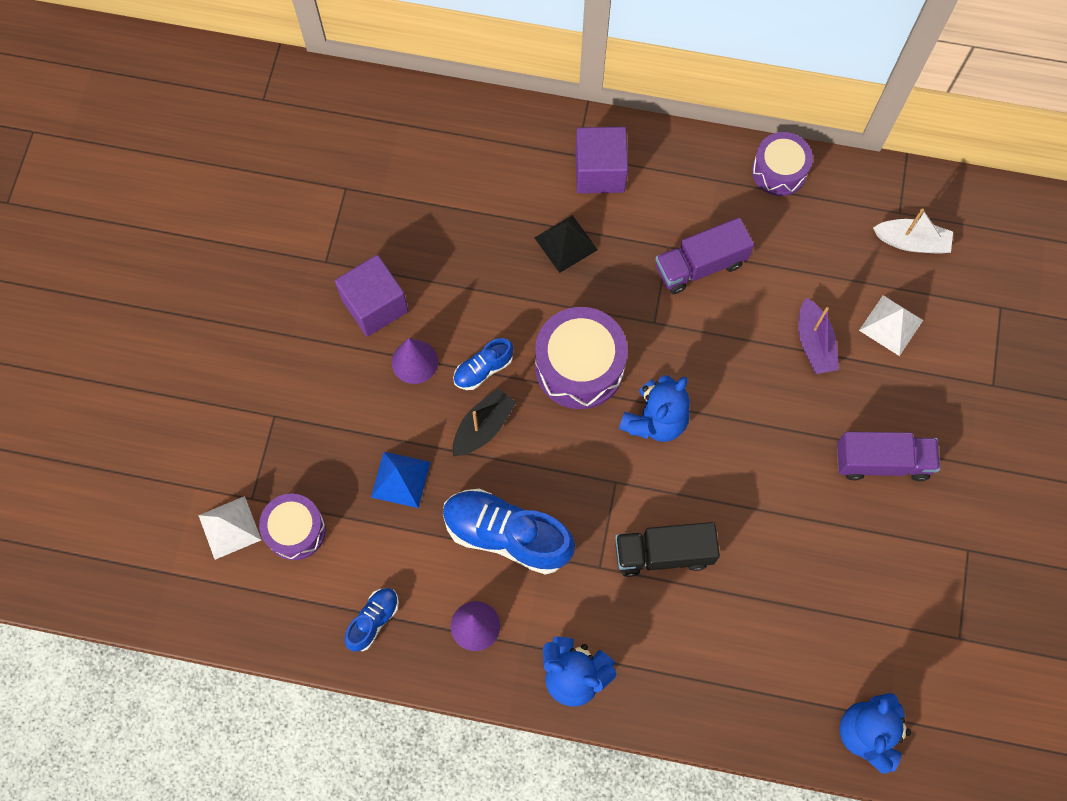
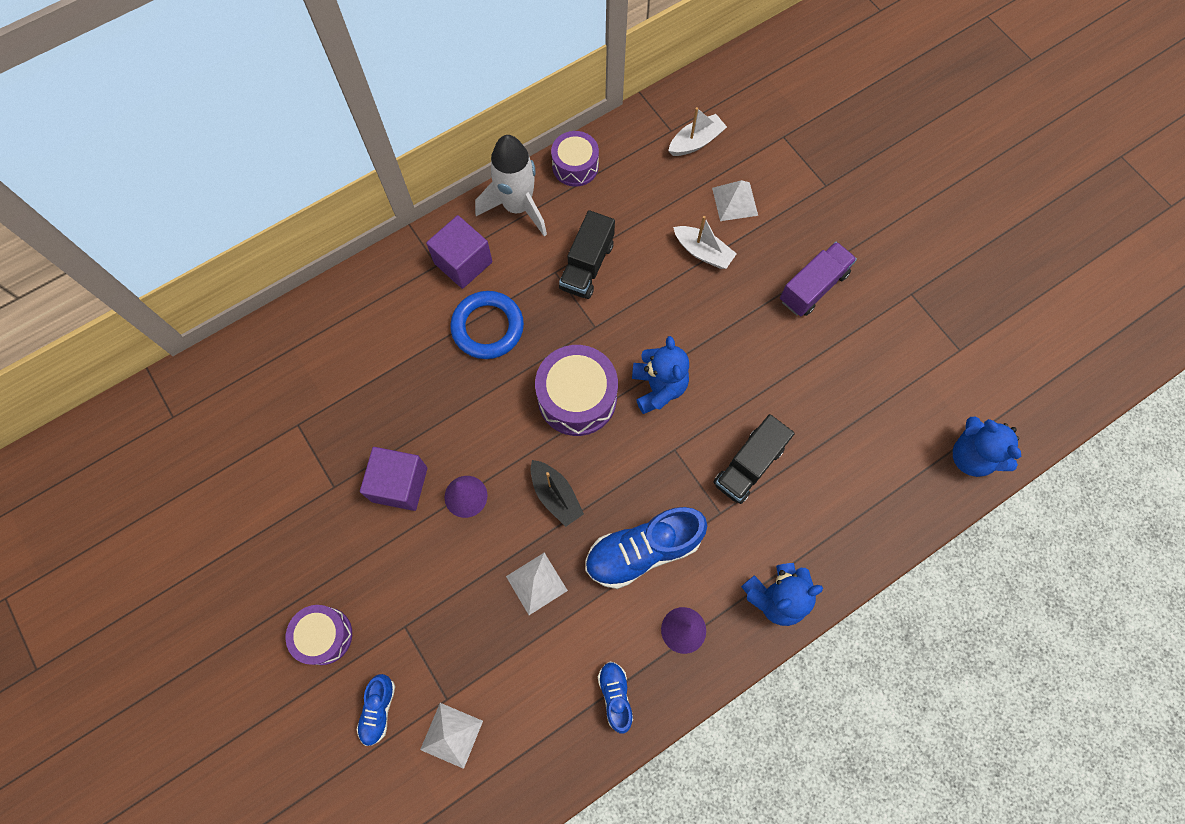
camera: 45 degrees left, 0 degrees up
purple drum [259,493,326,560] -> purple drum moved to [286,605,352,665]
blue pyramid [371,452,430,508] -> white pyramid [506,552,568,615]
blue shoe [453,338,513,390] -> blue shoe moved to [357,674,395,746]
black boat [453,388,516,456] -> black boat turned 150 degrees clockwise [530,460,584,527]
black pyramid [535,215,598,273] -> blue ring [450,291,524,359]
purple truck [655,217,754,294] -> black truck [559,210,615,299]
purple boat [798,297,839,374] -> white boat [673,216,737,269]
none -> white rocket [475,135,547,236]

